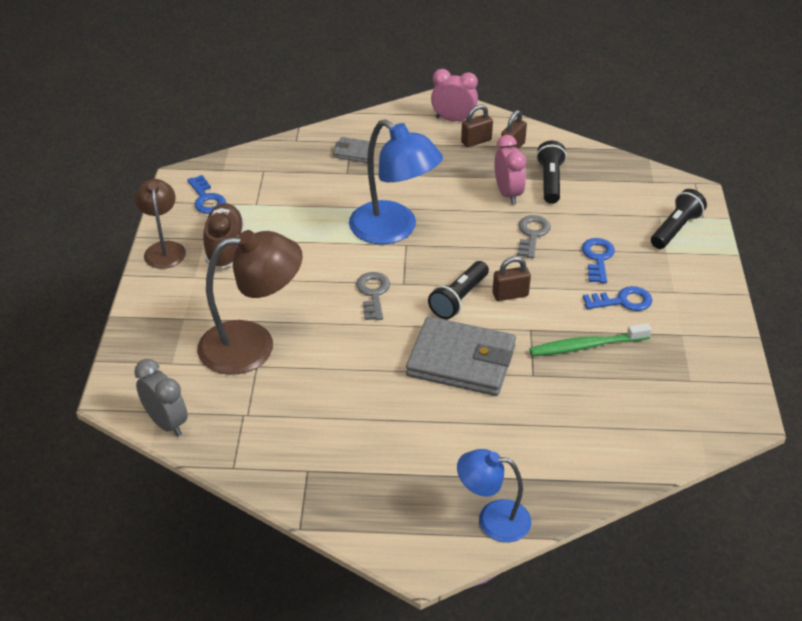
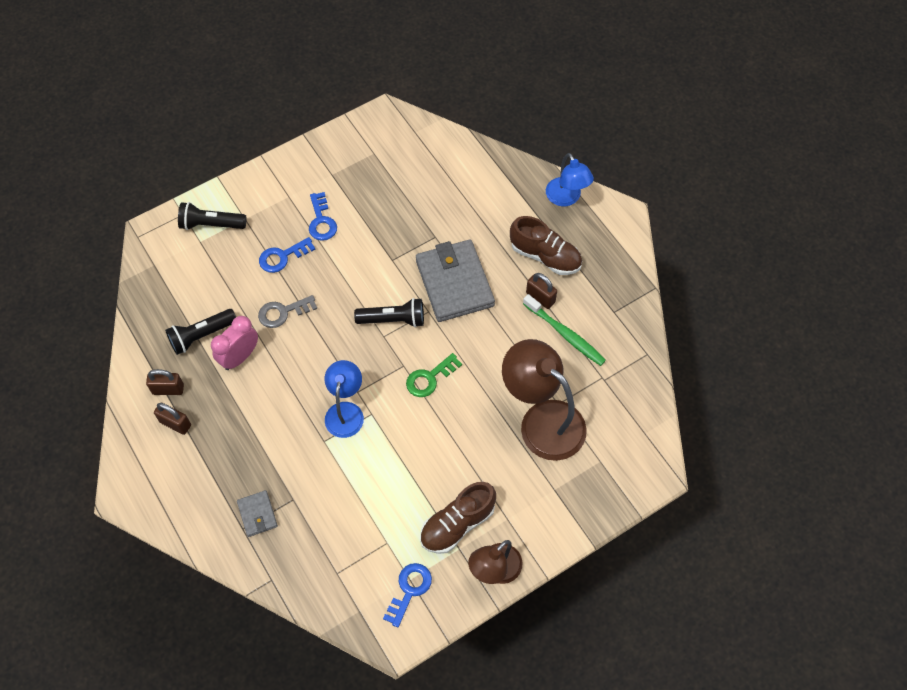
camera: 125 degrees left, 20 degrees up
grey clock [134,359,188,437] -> none
blue lamp [349,119,443,244] -> blue lamp [325,360,364,438], size x0.60
grey key [356,272,390,320] -> green key [406,353,462,397]
pink clock [431,69,478,121] -> none
brown padlock [493,256,531,301] -> brown padlock moved to [526,273,557,309]
green toothbrush [529,323,652,356] -> green toothbrush moved to [523,294,606,366]
blue key [583,286,652,311] -> blue key turned 150 degrees counterclockwise [309,192,337,241]
none -> brown shoe [510,216,582,275]

